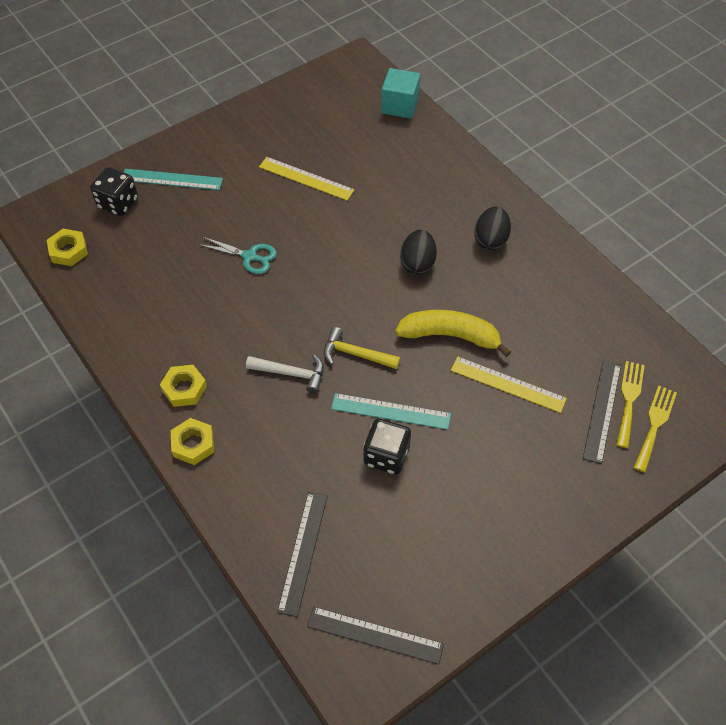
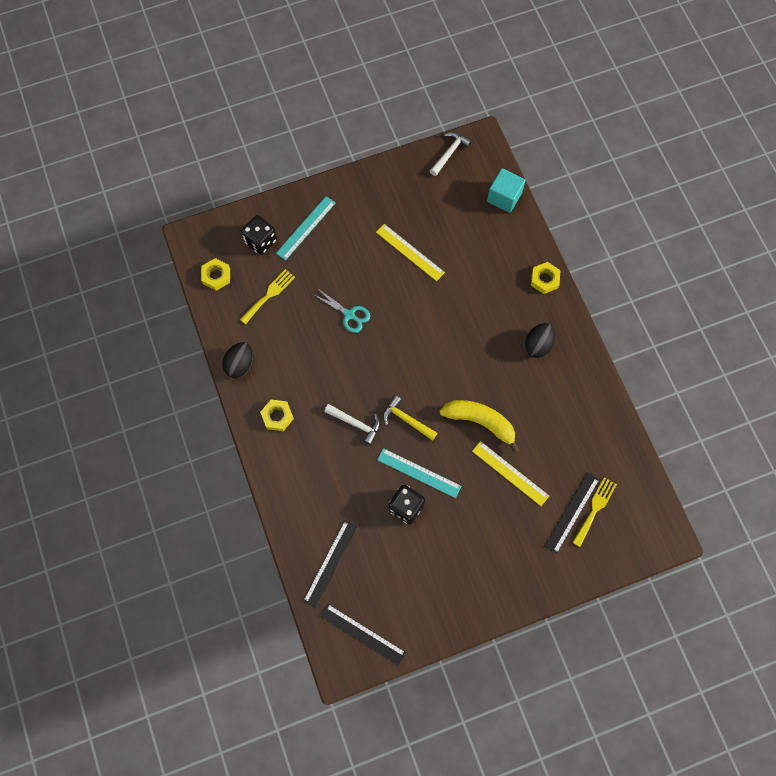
camera: 15 degrees right, 15 degrees up
turquoise ruler [124,169,223,190] -> turquoise ruler turned 75 degrees counterclockwise [276,196,336,260]
yellow nut [171,418,214,465] -> yellow nut moved to [531,262,561,294]
black egg [400,230,437,275] -> black egg moved to [222,342,253,378]
yellow fork [634,385,677,473] -> yellow fork moved to [240,269,295,324]
none -> white hammer [430,132,472,176]

